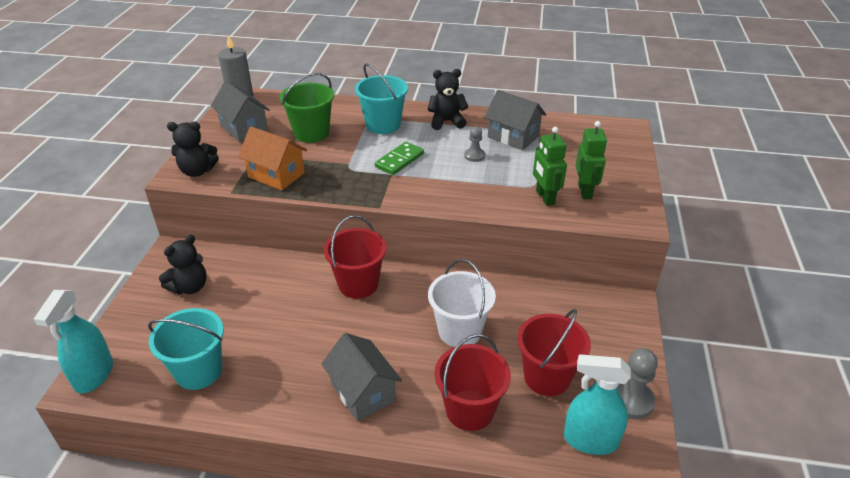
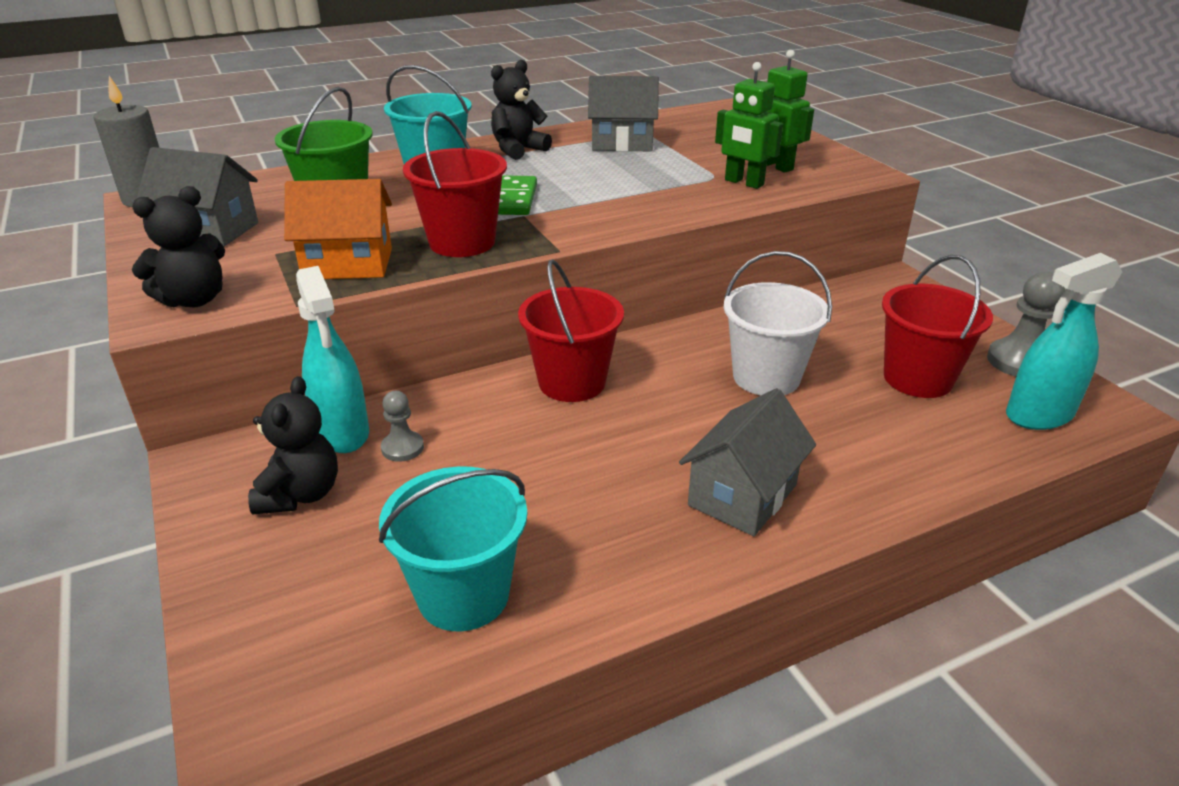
camera: 35 degrees left, 5 degrees down
turquoise spray bottle [34,290,113,394] -> turquoise spray bottle moved to [296,266,369,453]
grey house [322,333,402,421] -> grey house turned 75 degrees counterclockwise [679,388,816,536]
red bucket [434,334,511,431] -> red bucket moved to [403,111,507,257]
grey pawn [464,126,485,162] -> grey pawn moved to [381,391,424,462]

